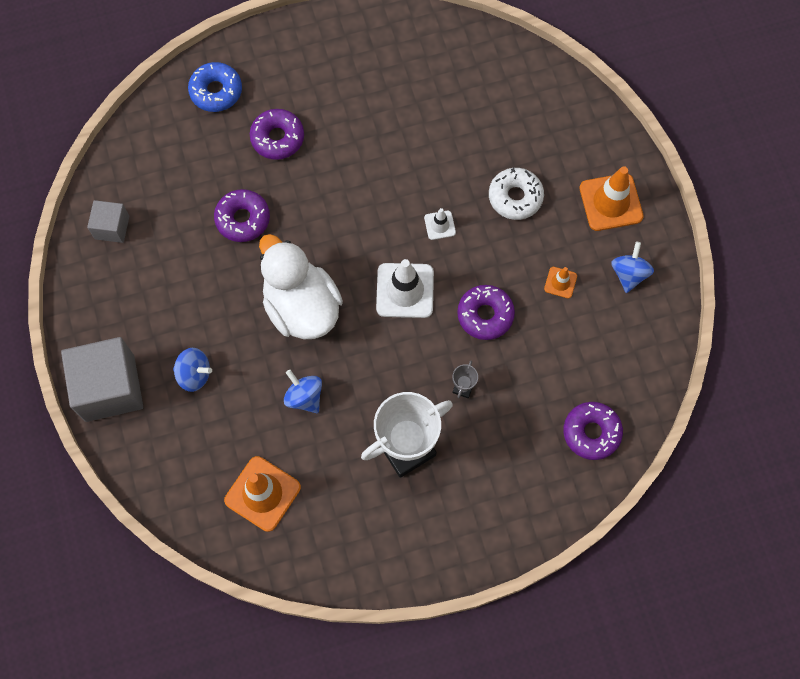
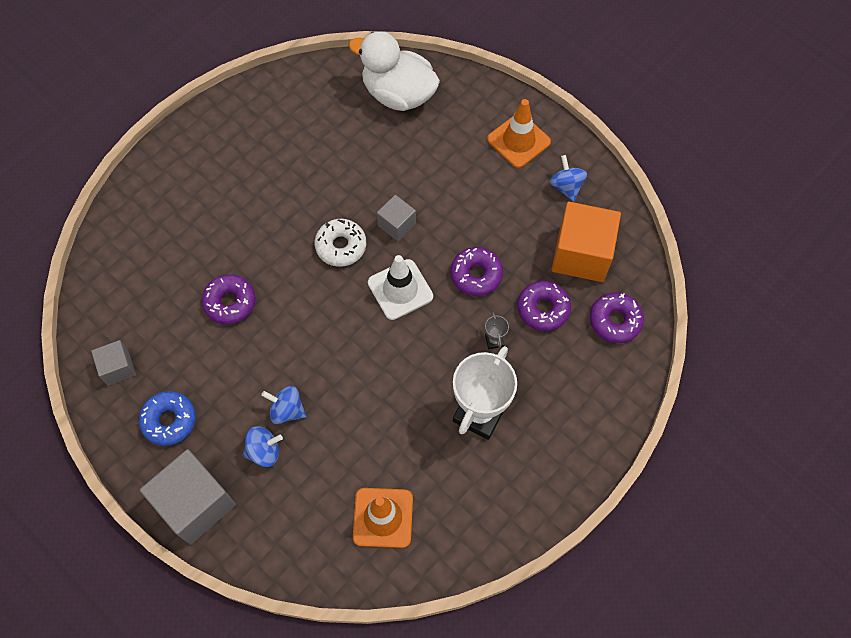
camera: 30 degrees left, 5 degrees down
blue donut [188,62,242,112] -> blue donut moved to [139,391,196,446]
purple donut [250,109,304,160] -> purple donut moved to [518,281,571,331]
white duck [259,234,343,339] -> white duck moved to [349,32,440,111]
blue spinning top [284,370,322,413] -> blue spinning top moved to [261,386,306,424]
white traffic cone [424,208,456,240] -> grey cube [377,195,416,241]
white donut [489,167,544,220] -> white donut moved to [314,219,366,267]
orange traffic cone [544,267,577,299] -> none
none -> orange cube [552,202,621,282]

